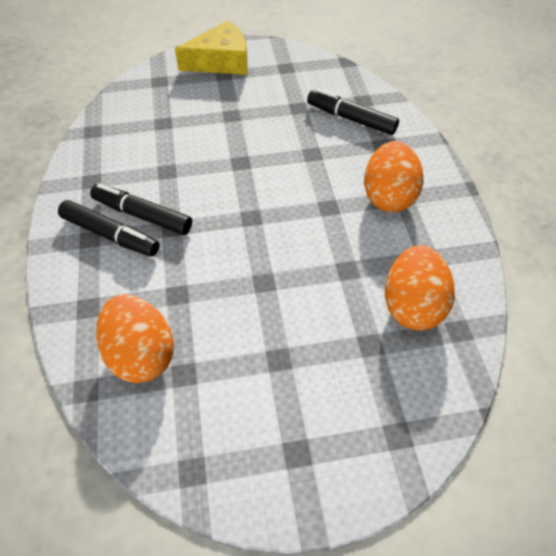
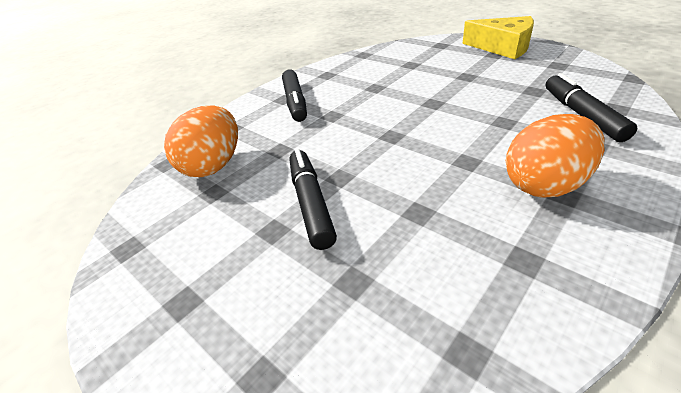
camera: 55 degrees right, 15 degrees down
black marker [90,183,192,235] -> black marker moved to [289,149,337,250]
orange egg [385,245,454,331] -> none

